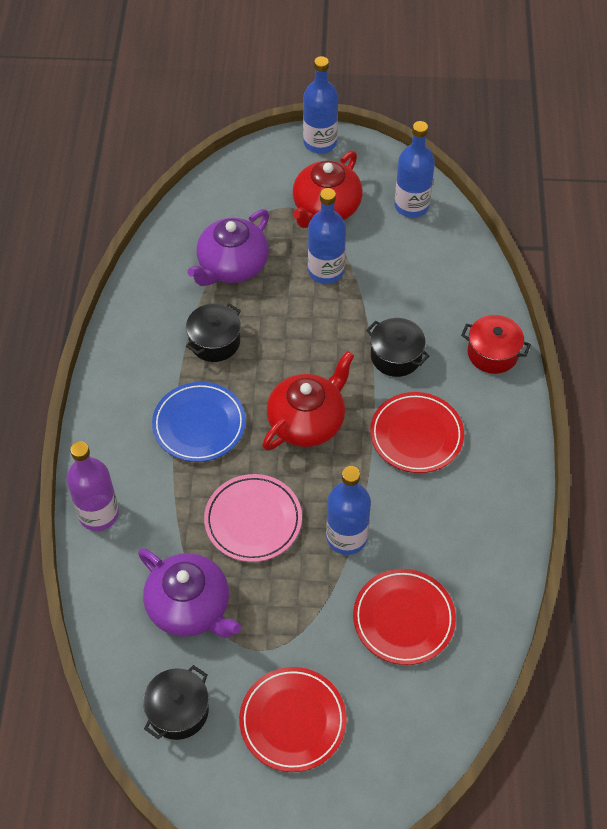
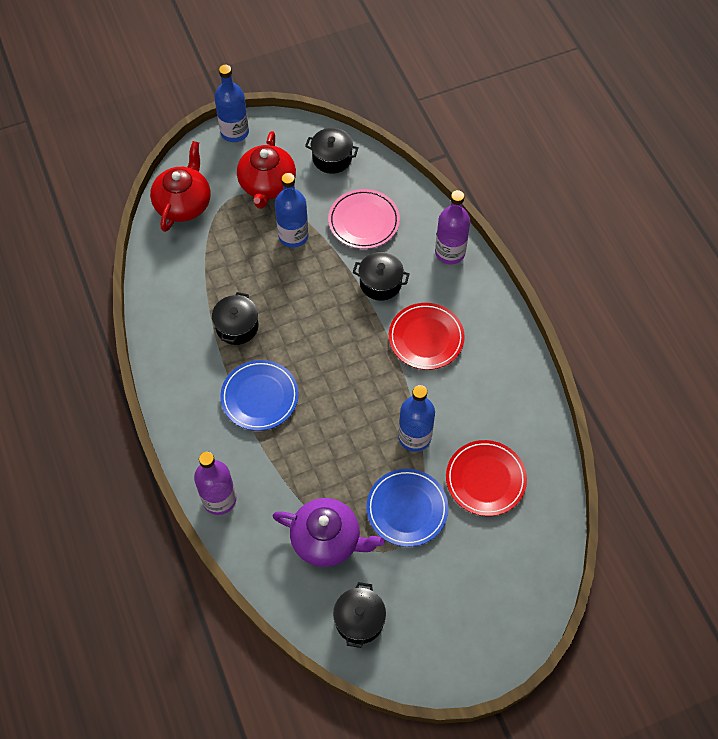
camera: 25 degrees left, 5 degrees up
purple teapot [187,209,269,286] -> none
pink plate [204,474,302,562] -> pink plate moved to [328,189,400,249]
red plate [239,667,347,772] -> none
red teapot [262,351,354,450] -> red teapot moved to [150,141,210,232]
blue bottle [395,121,435,218] -> black pot [305,128,358,174]
red pot [461,315,531,374] -> purple bottle [435,190,470,264]
none -> blue plate [366,469,449,547]

